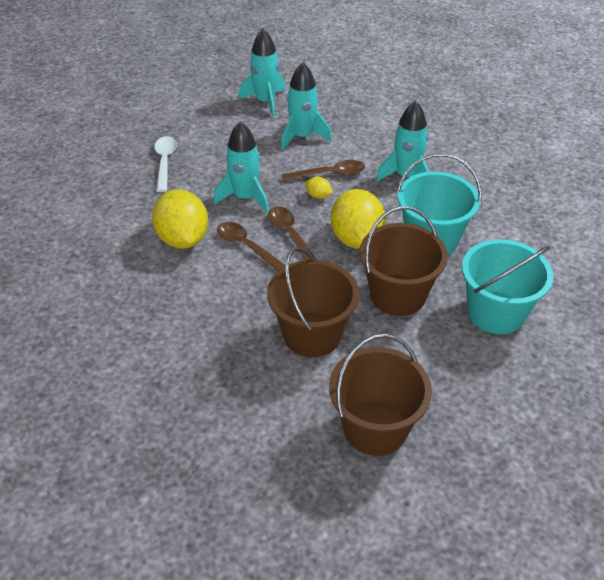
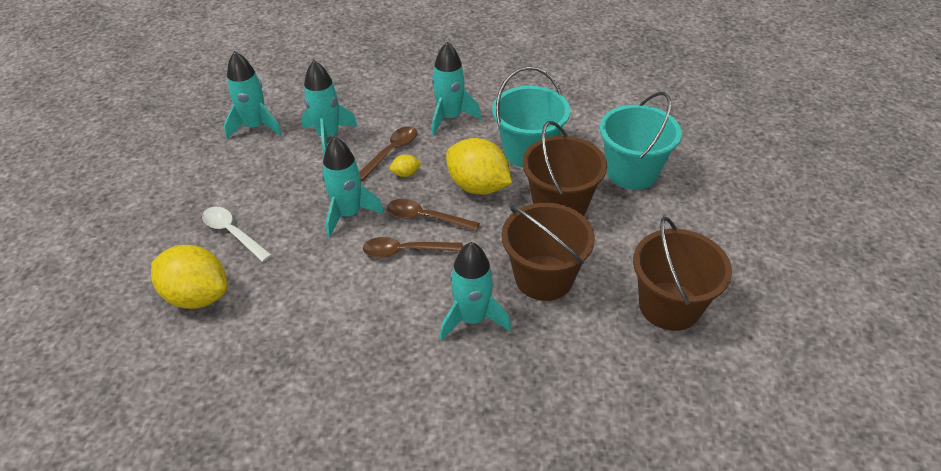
camera: 45 degrees left, 0 degrees up
yellow lemon [152,189,208,249] -> yellow lemon moved to [151,245,227,309]
none -> turquoise rocket [440,242,511,341]

